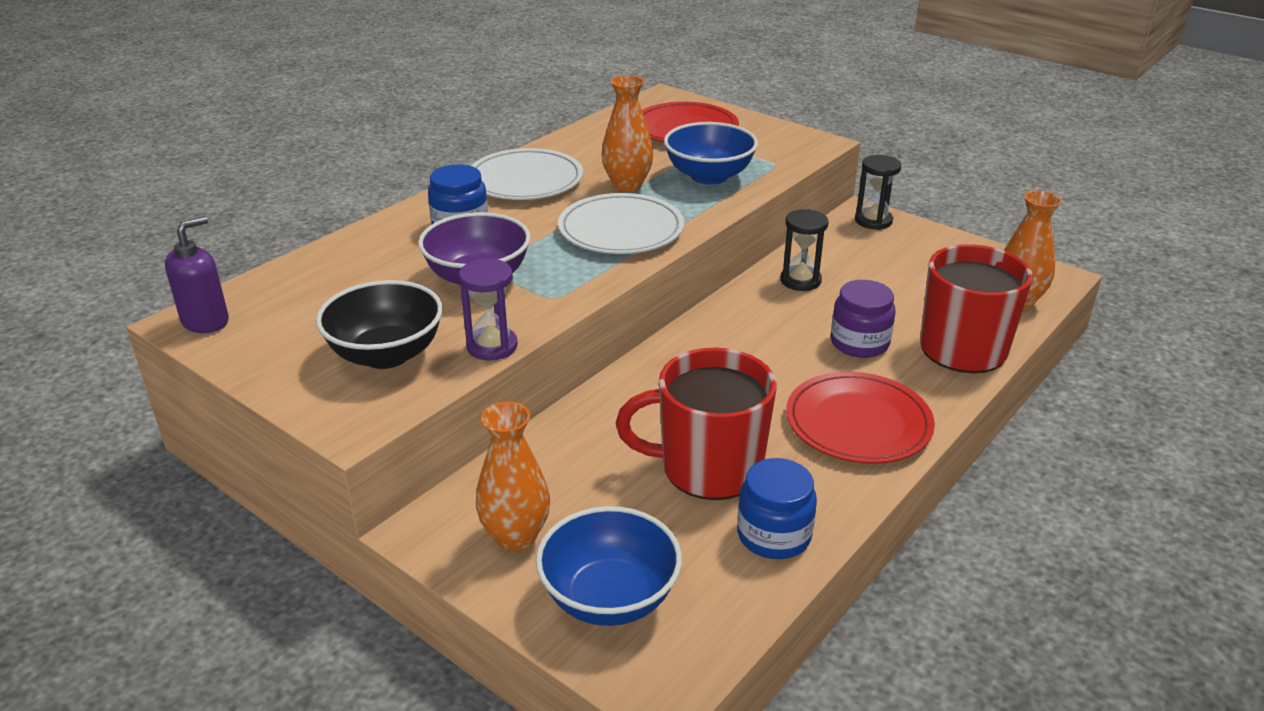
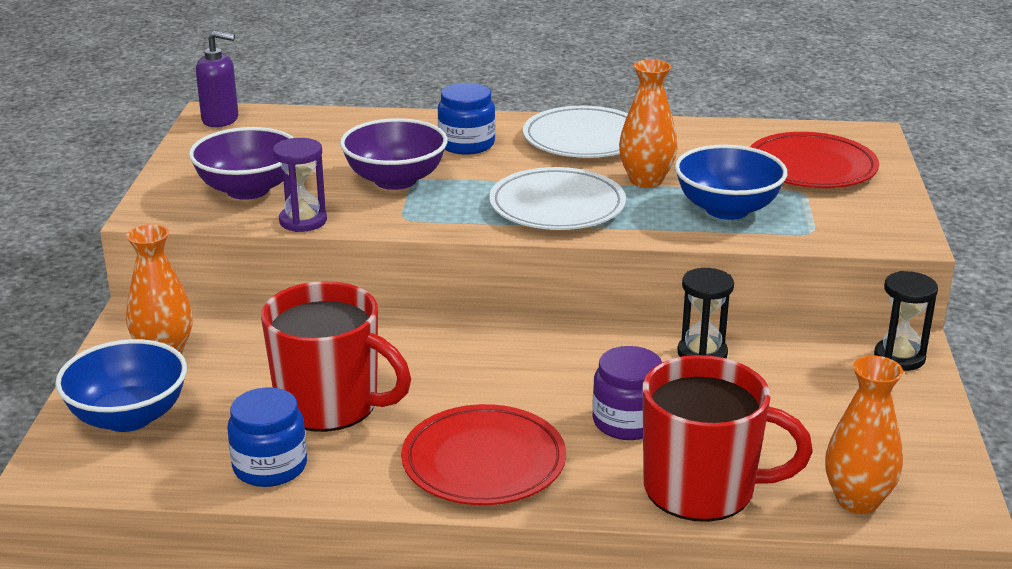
camera: 55 degrees right, 5 degrees down
black bowl [316,280,443,369] -> purple bowl [189,127,294,200]
red mug [616,348,777,500] -> red mug turned 150 degrees clockwise [261,281,411,432]

